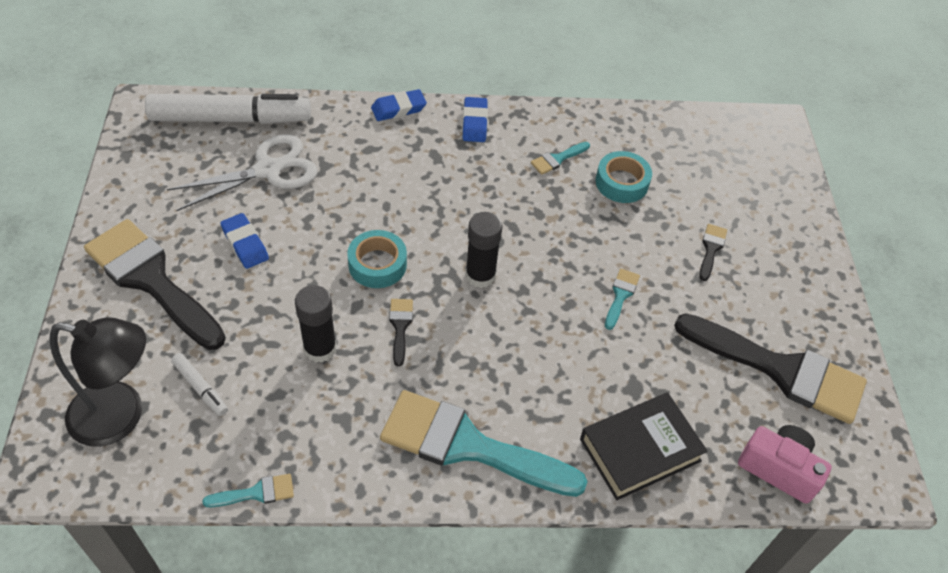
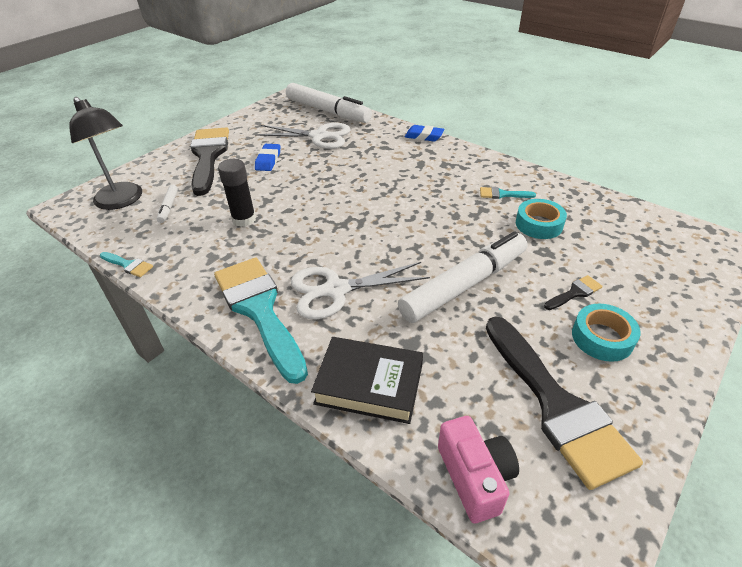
camera: 45 degrees right, 10 degrees down
turquoise tape [347,230,407,288] -> turquoise tape moved to [572,304,641,362]
black brush [389,299,413,366] -> none
blue eraser [462,97,488,142] -> none
black glue stick [465,212,503,288] -> none
turquoise brush [605,269,640,330] -> white marker [398,231,528,323]
none -> white scissors [290,262,430,319]

